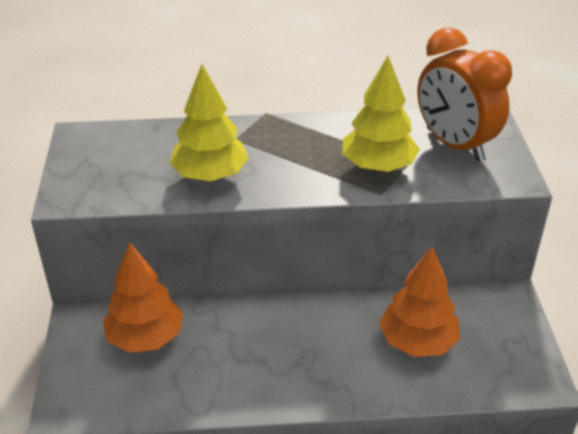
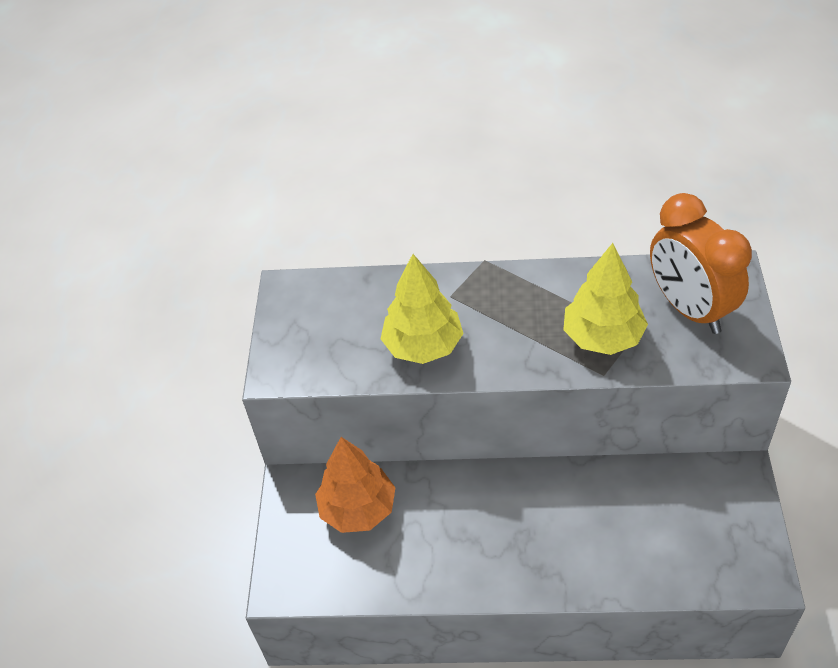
camera: 10 degrees right, 10 degrees up
orange tree [379,247,460,357] -> none

